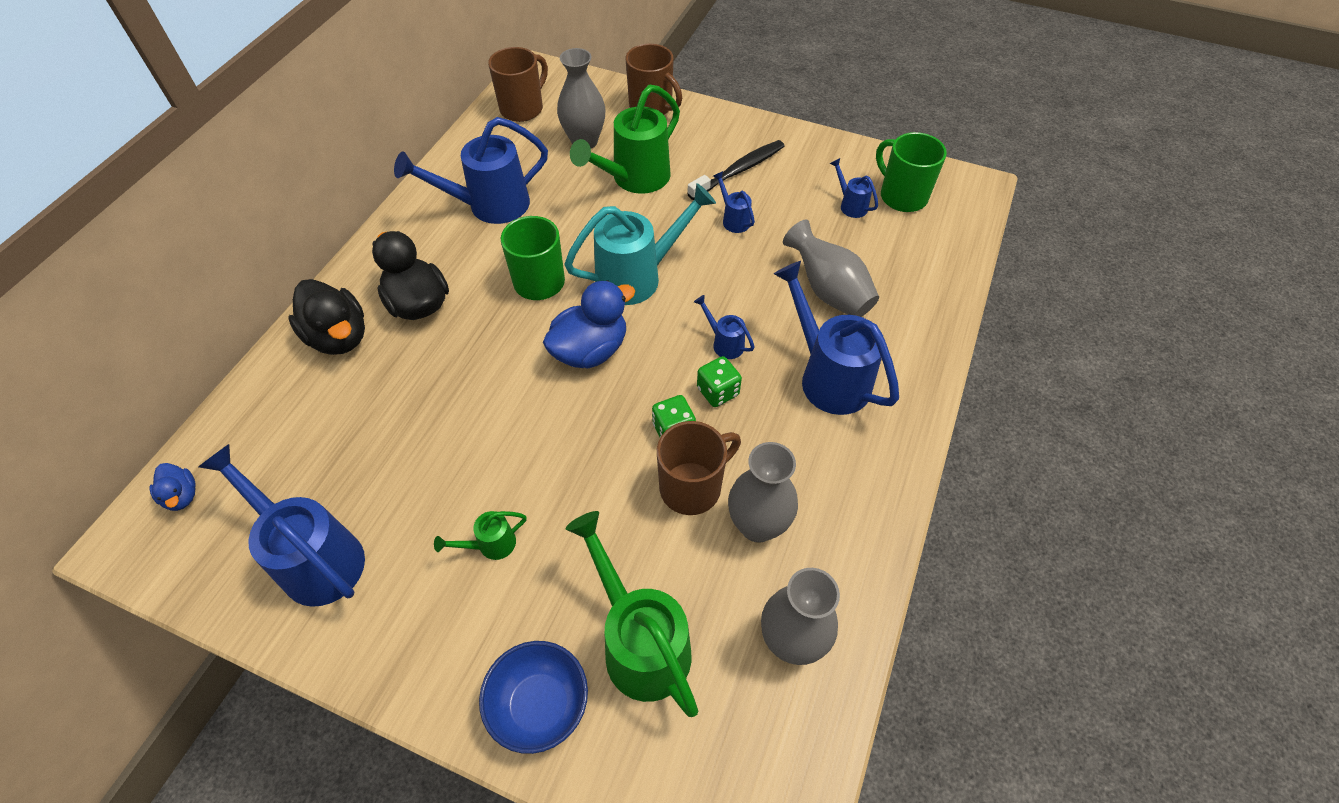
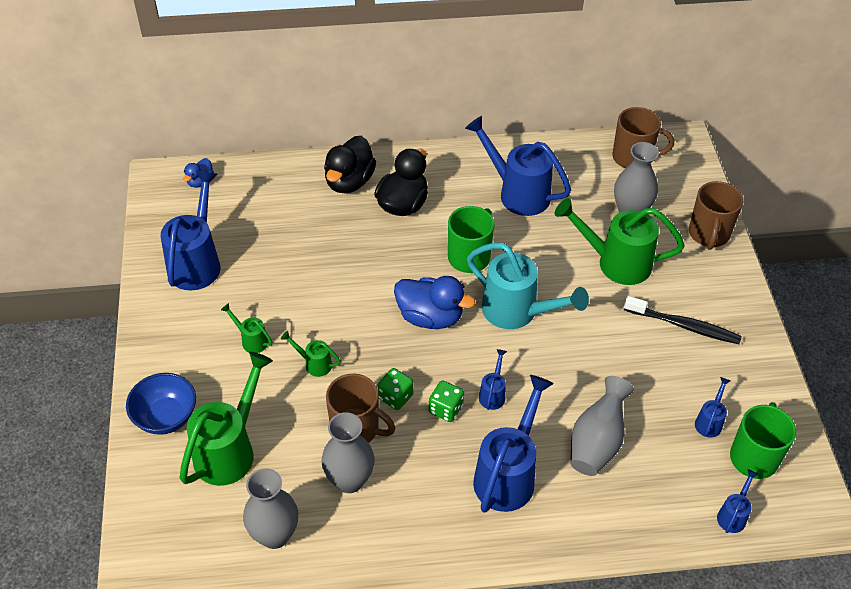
camera: 60 degrees right, 5 degrees down
blue watering can [713,171,755,233] -> blue watering can moved to [717,469,759,533]
none -> green watering can [281,331,341,377]

